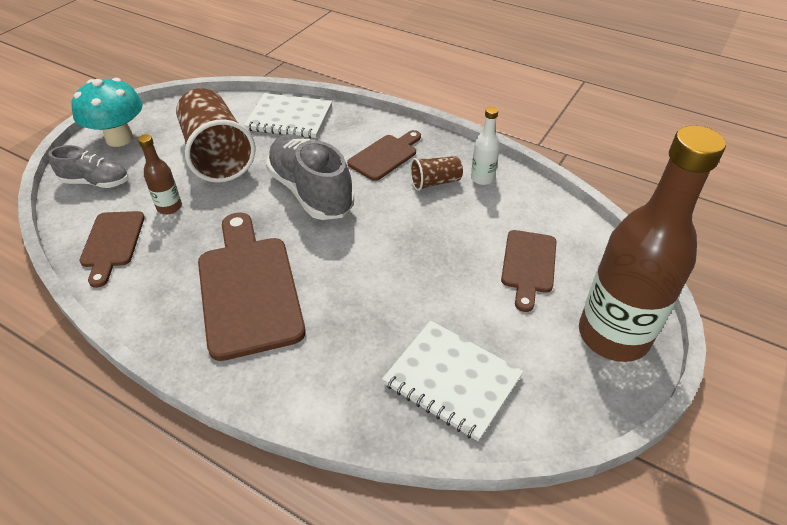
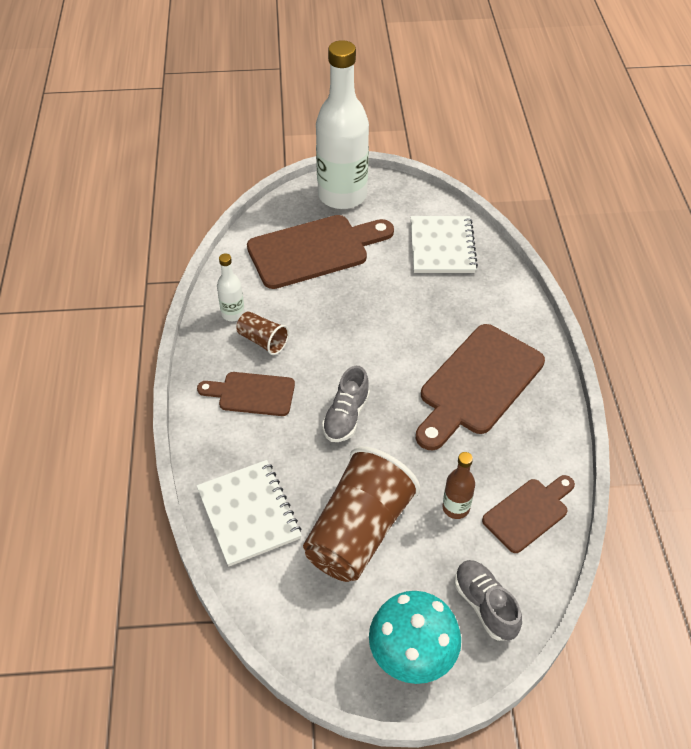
camera: 125 degrees left, 5 degrees up
grey shoe [266,134,354,220] -> grey shoe [322,366,370,442], size x0.58
brown cutting board [501,230,556,312] -> brown cutting board [247,215,394,289], size x1.74
brown bottle [579,125,726,362] -> white bottle [316,40,369,209]

